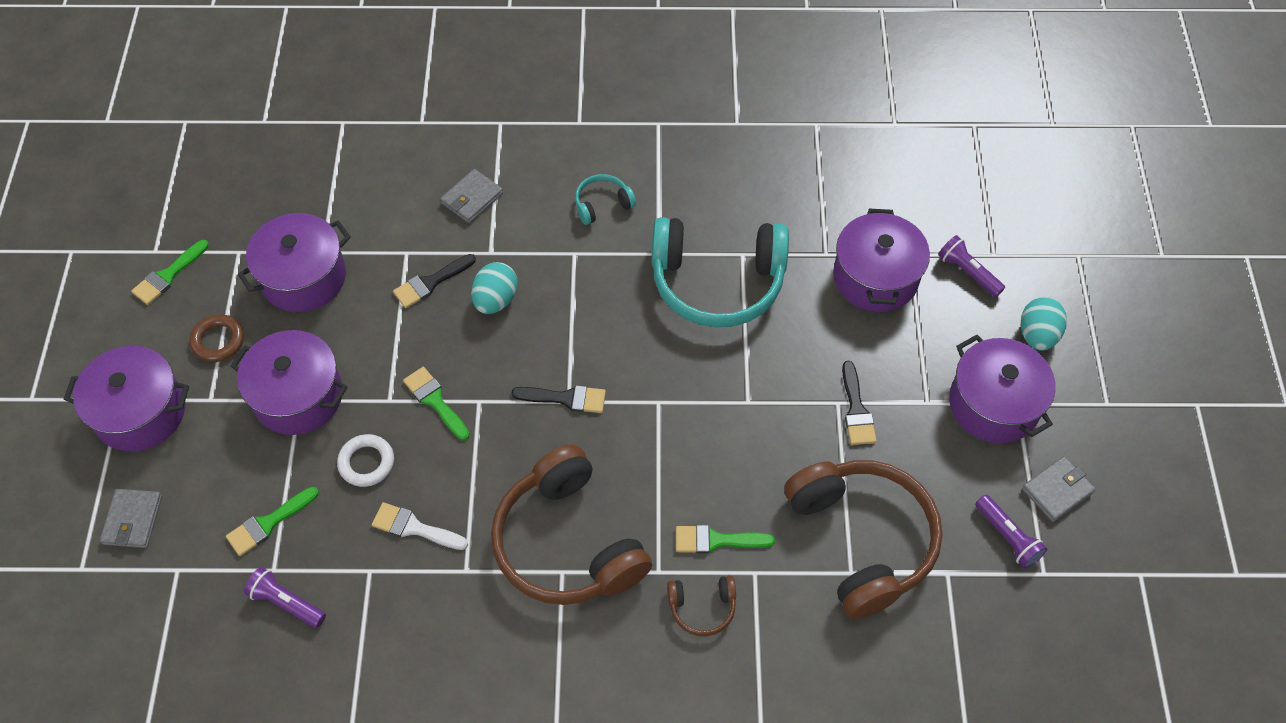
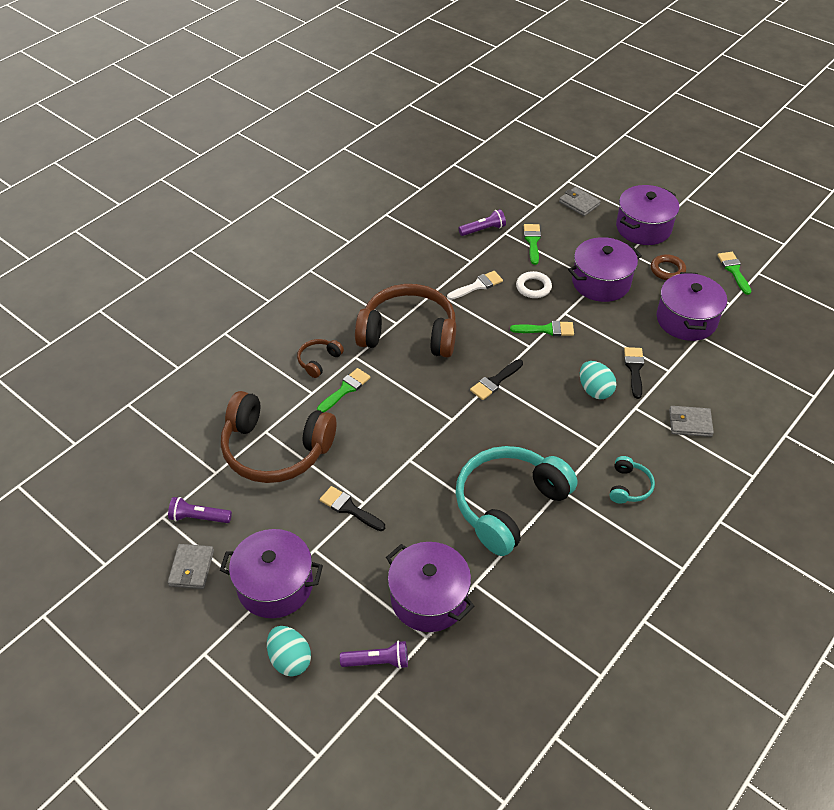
camera: 130 degrees right, 10 degrees down
grey wallet [440,169,503,223] -> grey wallet turned 75 degrees counterclockwise [669,406,714,437]

